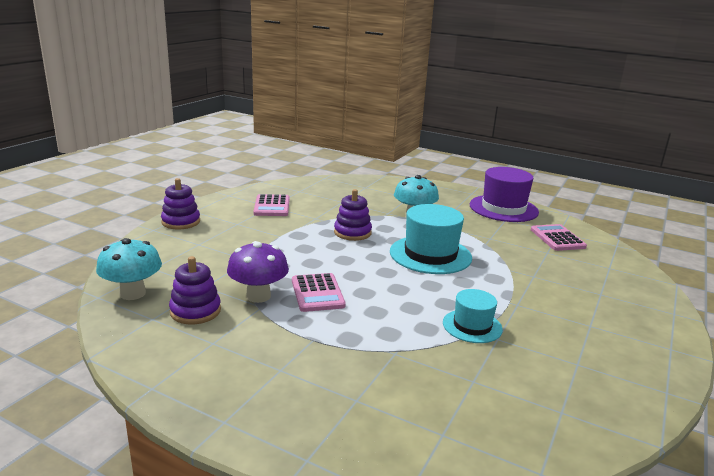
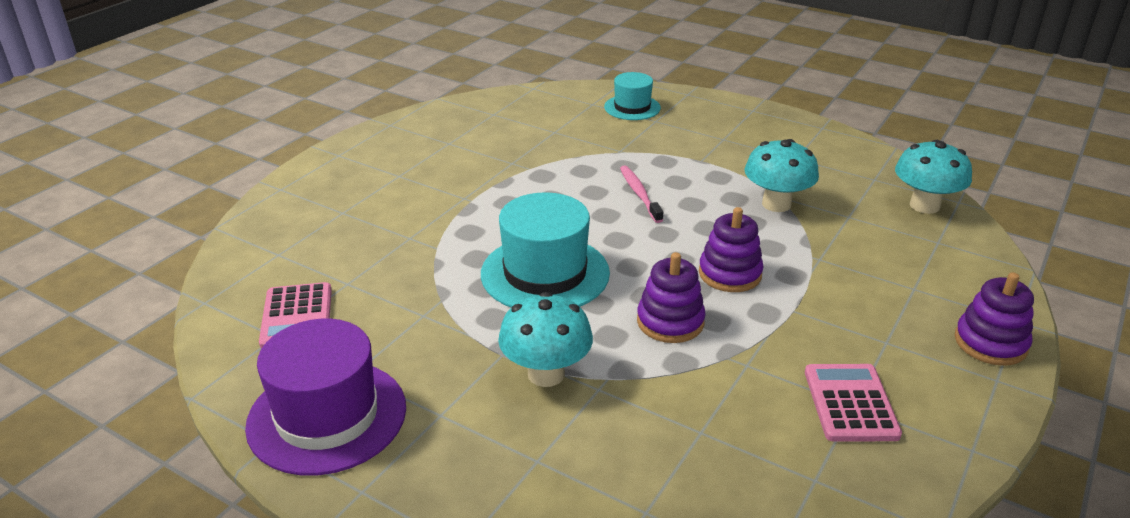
camera: 175 degrees left, 10 degrees up
purple stacking toy [169,256,221,324] -> purple stacking toy moved to [699,207,764,292]
purple mushroom [227,241,289,303] -> turquoise mushroom [745,139,819,212]
pink calculator [292,273,346,312] -> none
turquoise hat [443,289,503,343] -> turquoise hat moved to [604,72,661,120]
none -> pink toothbrush [620,166,663,223]

